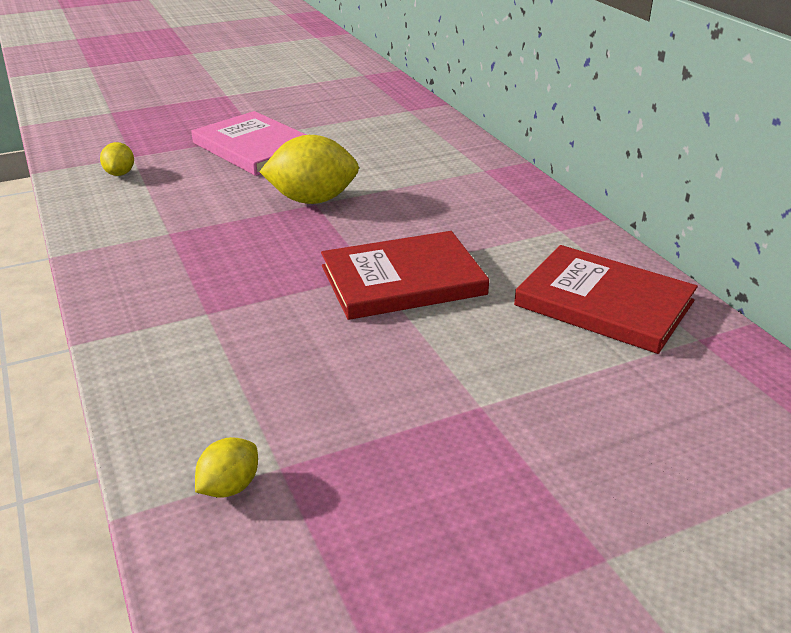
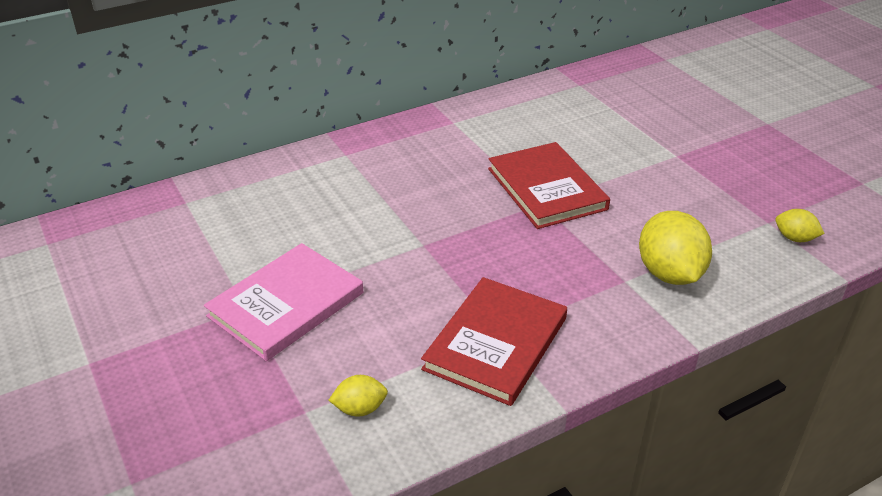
camera: 95 degrees left, 5 degrees up
yellow lemon [259,135,359,204] -> yellow lemon moved to [639,211,712,285]
red book [514,245,698,354] -> red book moved to [421,277,567,406]

